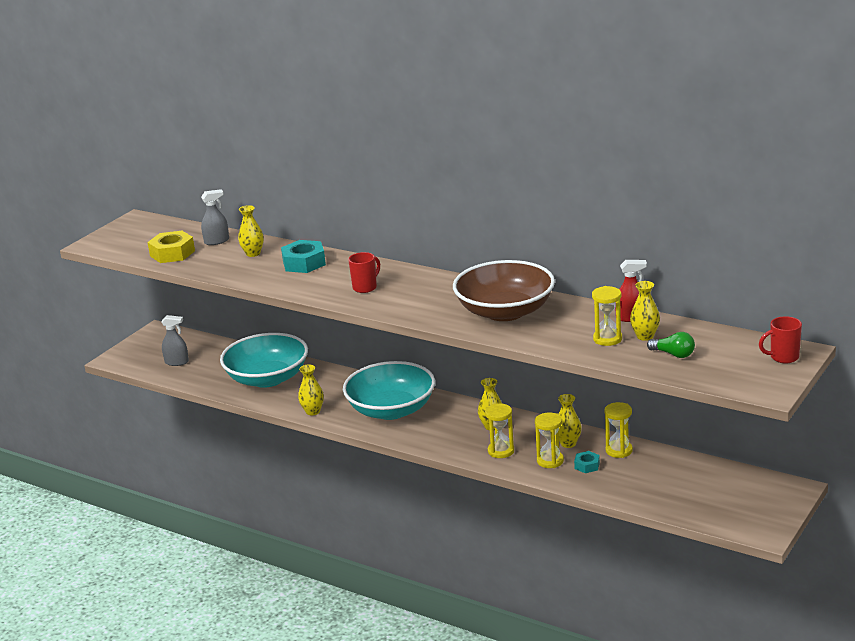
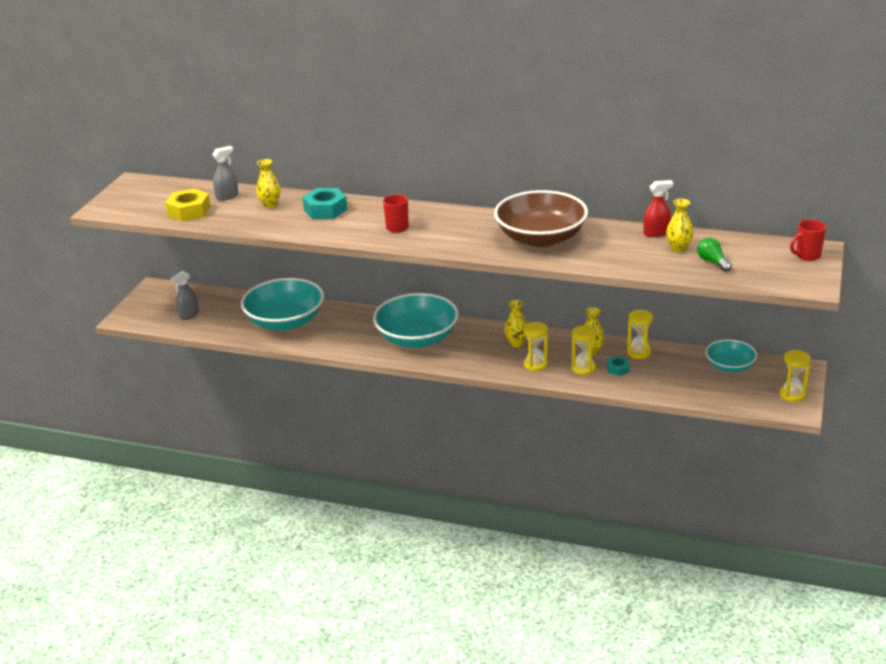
camera: 15 degrees left, 5 degrees up
grey spray bottle [161,315,189,366] -> grey spray bottle turned 135 degrees clockwise [170,271,199,320]
yellow vase [298,365,324,415] -> none
yellow hourglass [592,286,622,346] -> yellow hourglass moved to [780,350,811,402]
green light bulb [647,332,695,358] -> green light bulb turned 135 degrees counterclockwise [697,238,732,272]
none -> turquoise bowl [706,339,757,372]

